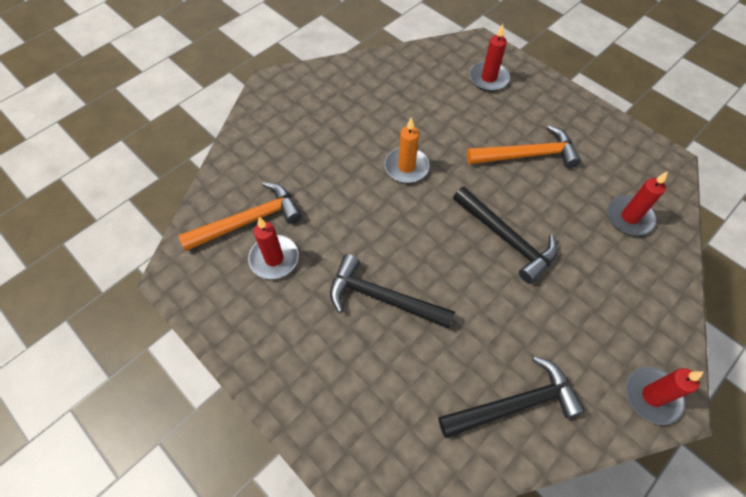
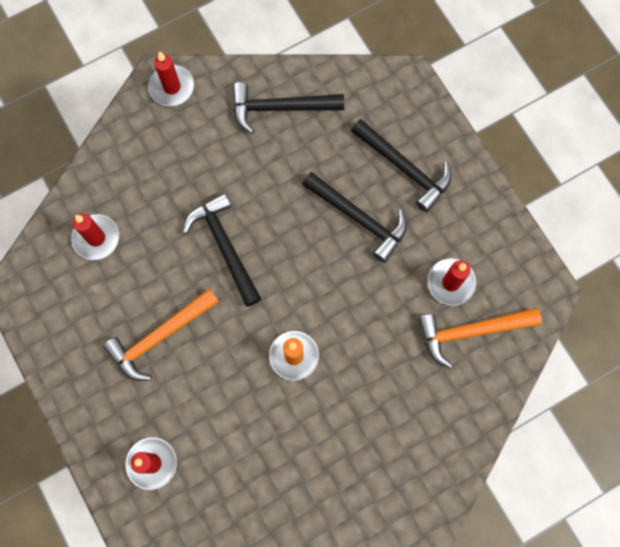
camera: 165 degrees left, 15 degrees up
orange hammer [467,125,581,168] -> orange hammer turned 45 degrees counterclockwise [103,289,219,381]
none -> black hammer [351,119,452,212]

